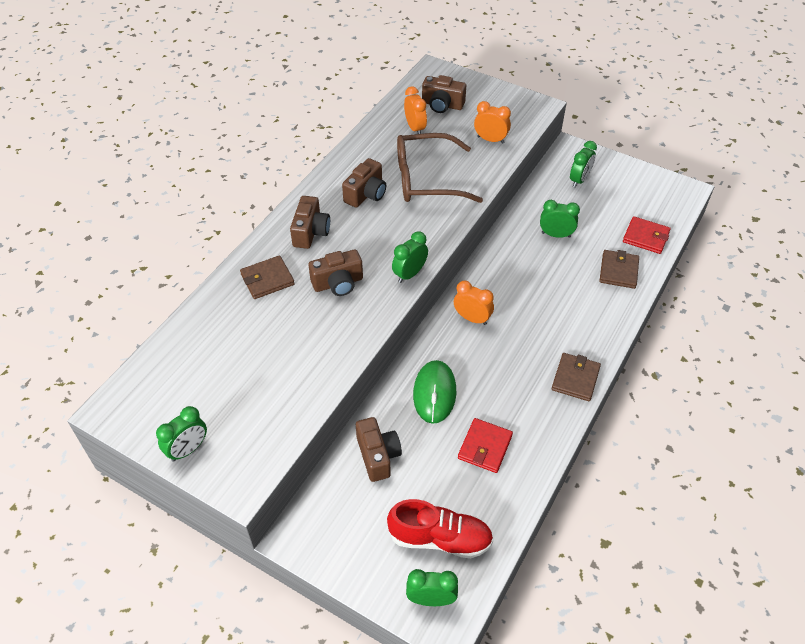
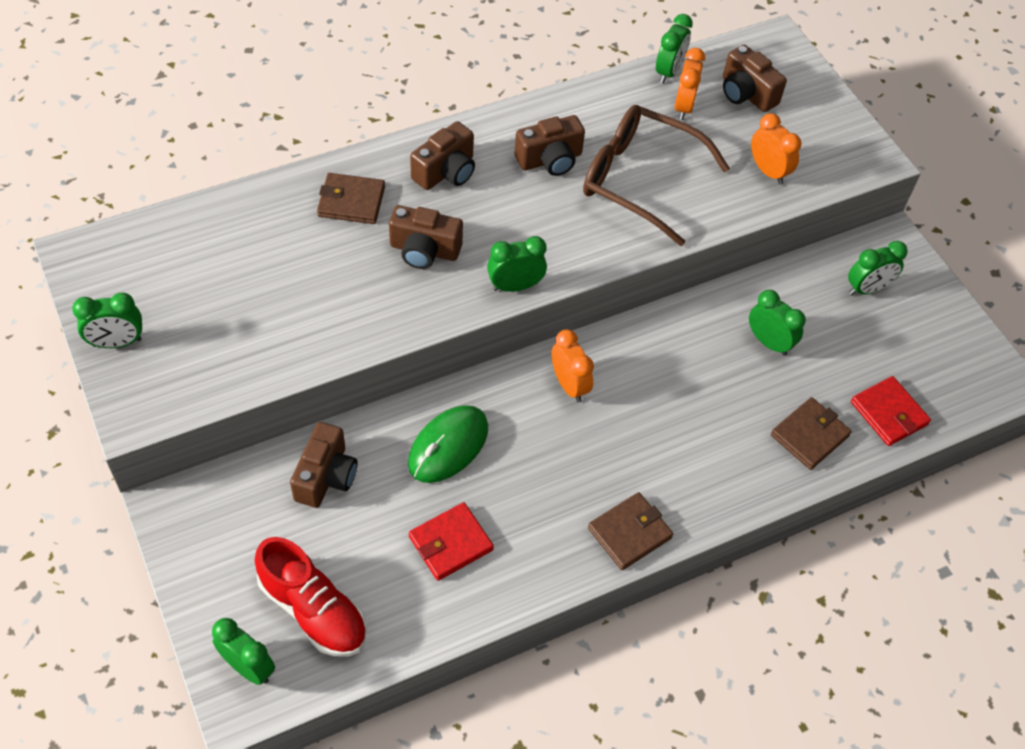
camera: 30 degrees right, 5 degrees up
none -> green clock [656,14,693,83]

